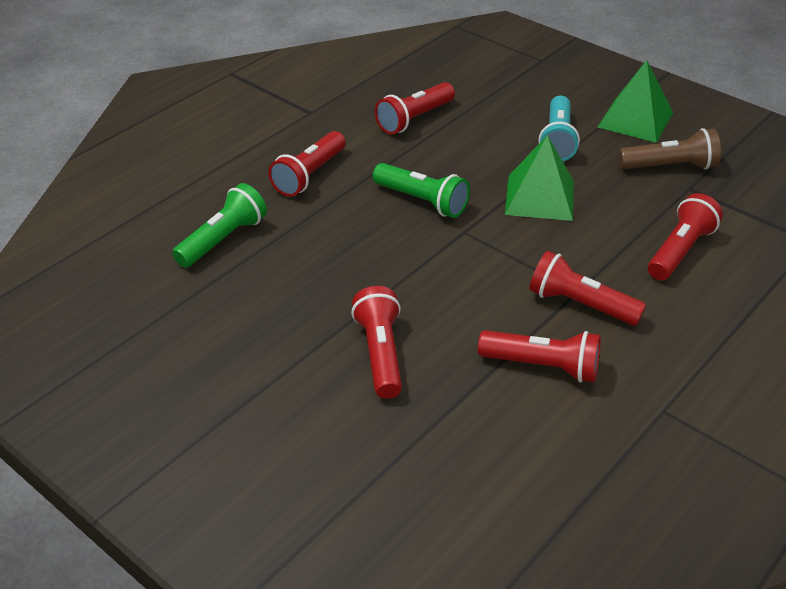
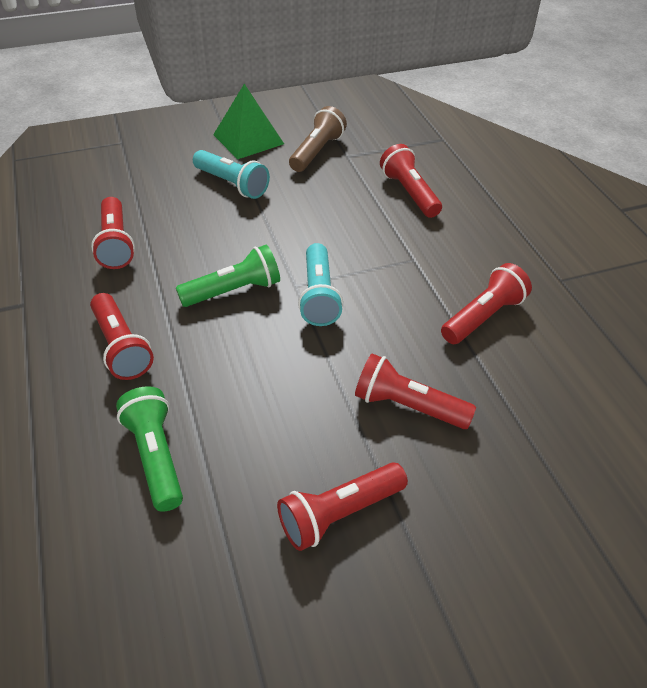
camera: 60 degrees left, 5 degrees up
green pyramid [505,135,574,221] -> none
red flashlight [529,251,646,326] -> red flashlight moved to [277,462,408,551]
none -> turquoise flashlight [298,243,343,326]

